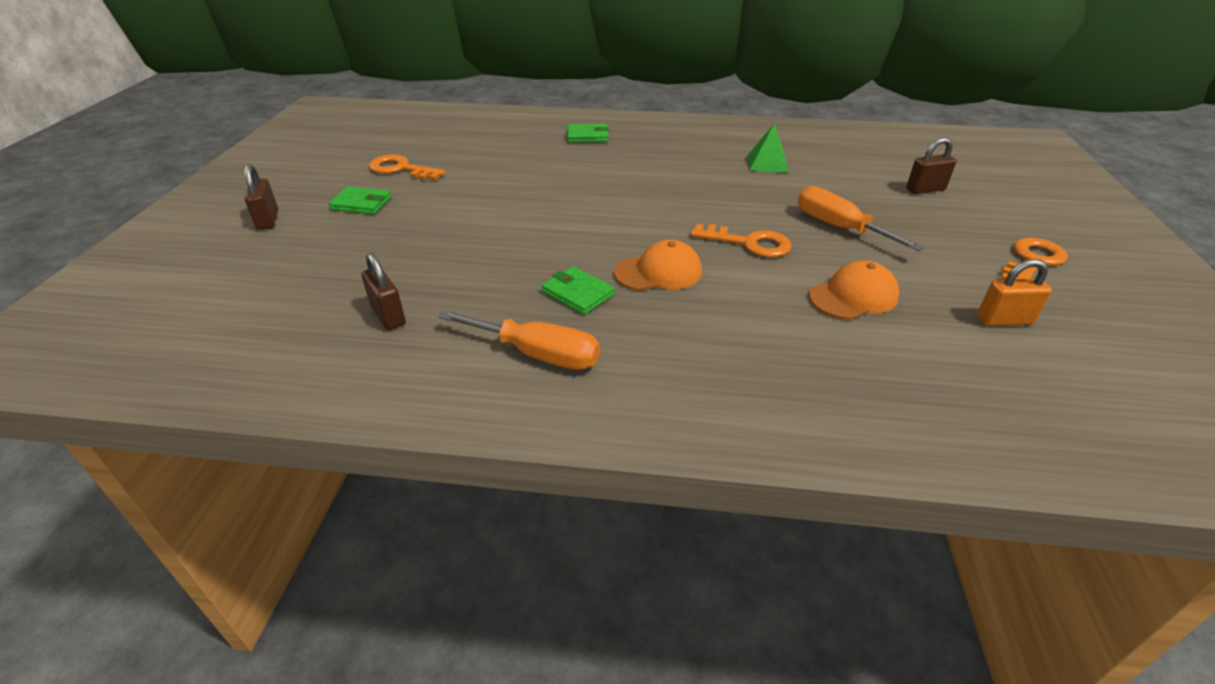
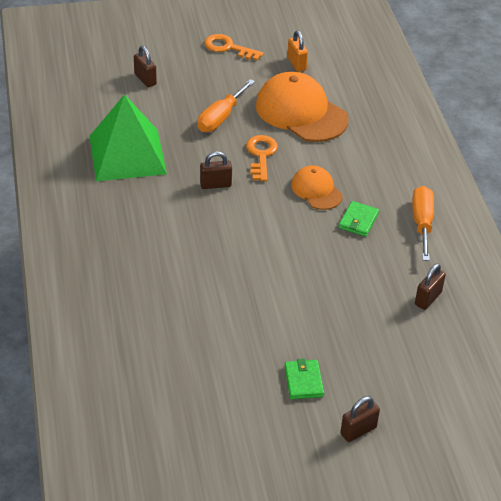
camera: 110 degrees left, 5 degrees up
orange key [369,154,446,180] -> none
green wallet [567,124,609,142] -> none
green pyramid [748,123,788,173] -> green pyramid [89,94,167,181], size x2.19
orange cap [809,261,899,320] -> orange cap [256,72,349,142], size x1.83
none -> brown padlock [200,151,232,189]

